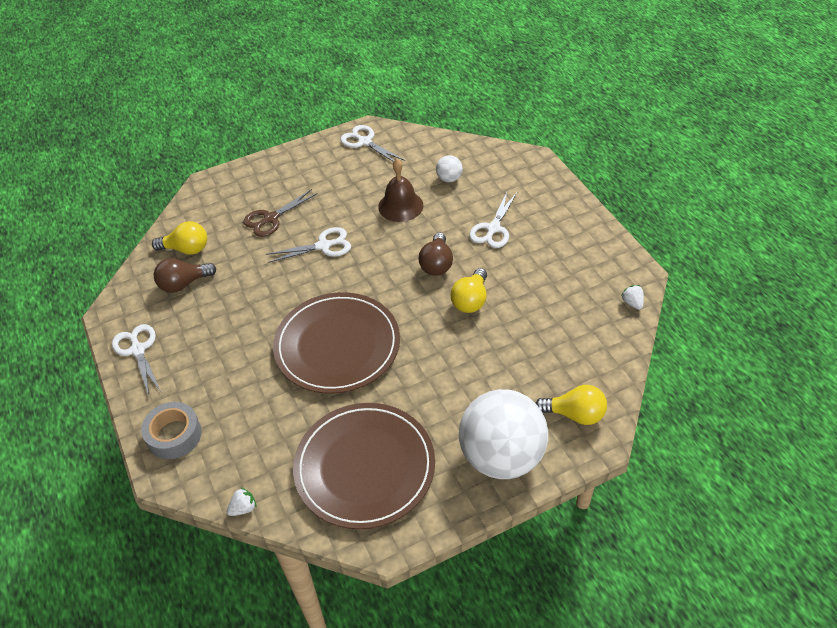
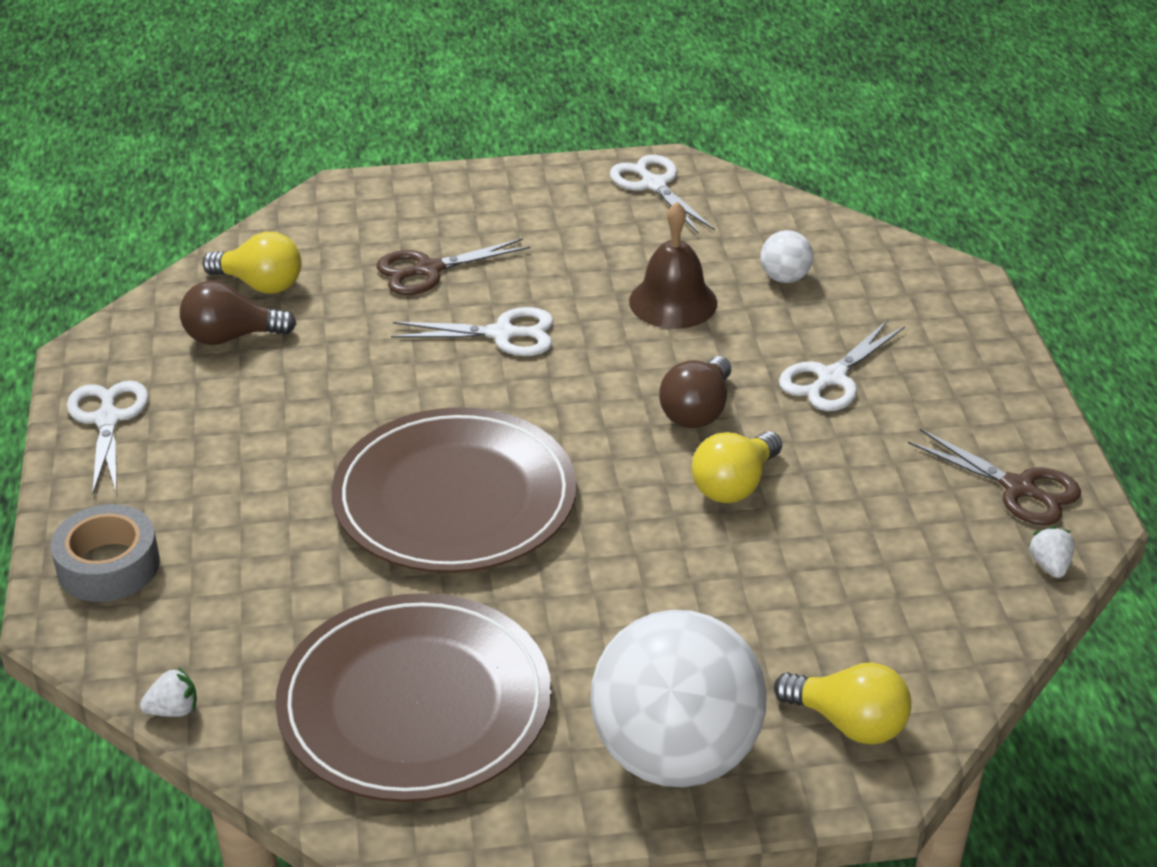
camera: 15 degrees right, 10 degrees down
none -> brown scissors [908,429,1081,525]

